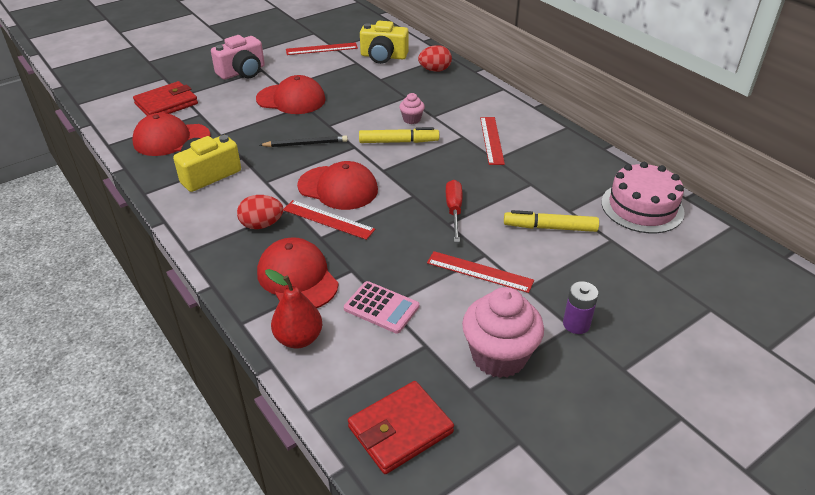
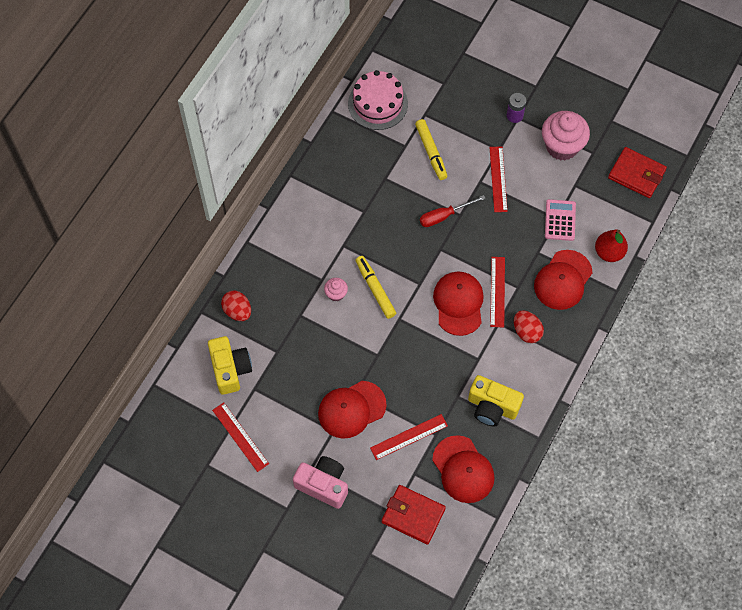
camera: 115 degrees left, 25 degrees up
red cap [256,75,326,114] -> red cap turned 105 degrees counterclockwise [318,381,387,439]
black pencil [260,135,348,147] -> none
red ruler [480,117,505,165] -> red ruler moved to [370,414,448,460]

